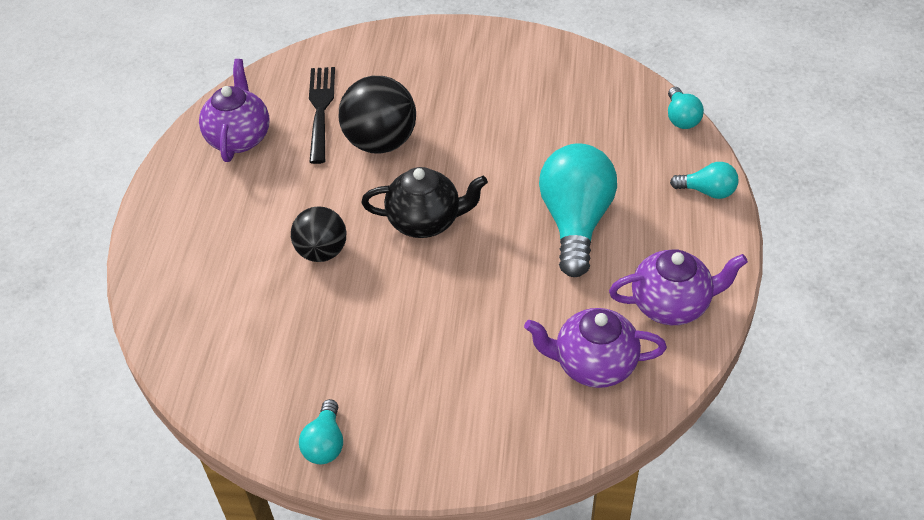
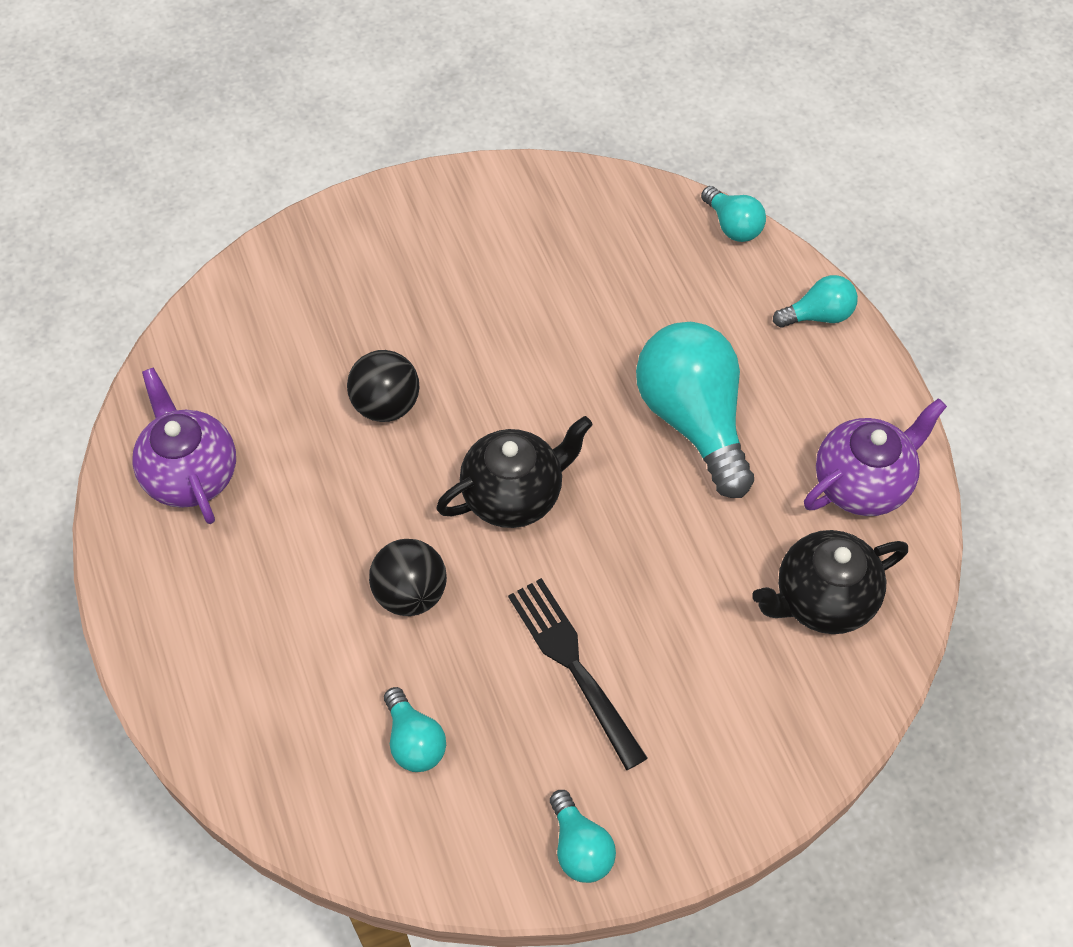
camera: 30 degrees left, 10 degrees up
black fork [309,67,335,164] -> black fork moved to [508,578,648,770]
black ball [339,76,416,154] -> black ball [347,350,419,422], size x0.66
purple teapot [524,308,667,388] -> black teapot [752,530,908,634]
none -> turquoise light bulb [384,687,446,772]

